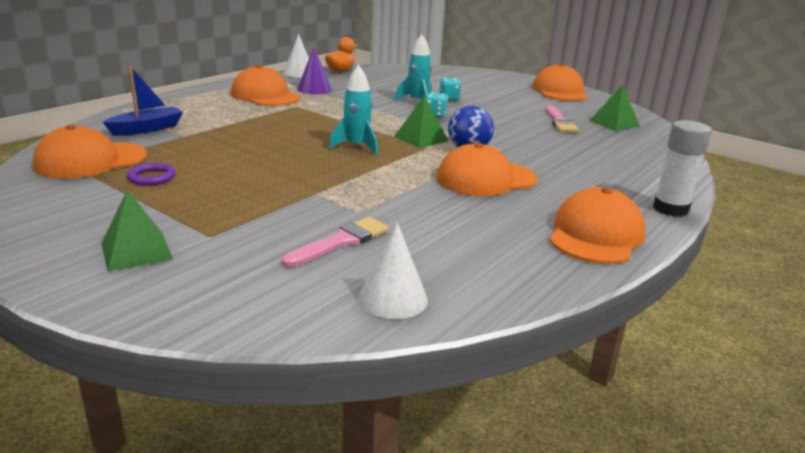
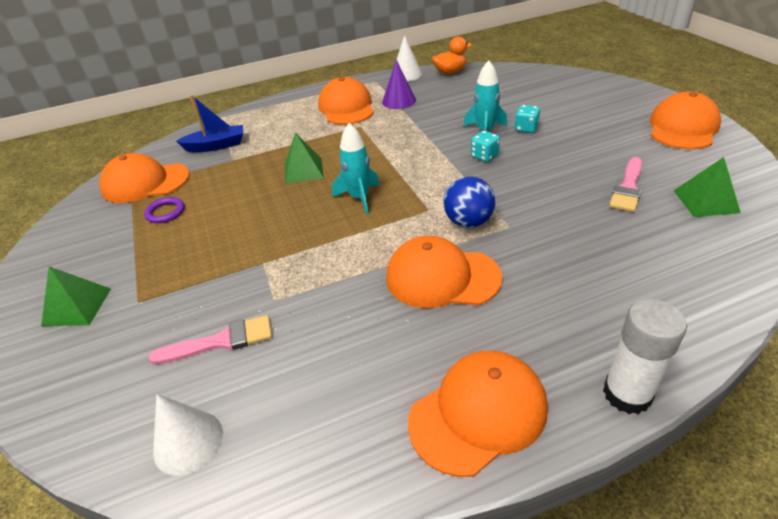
camera: 35 degrees right, 15 degrees up
green pyramid [394,96,449,148] -> green pyramid moved to [285,132,324,184]

